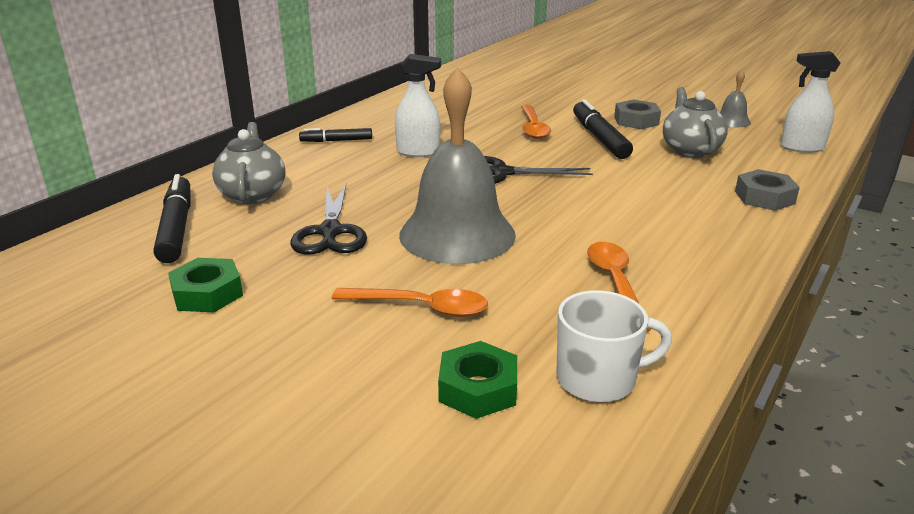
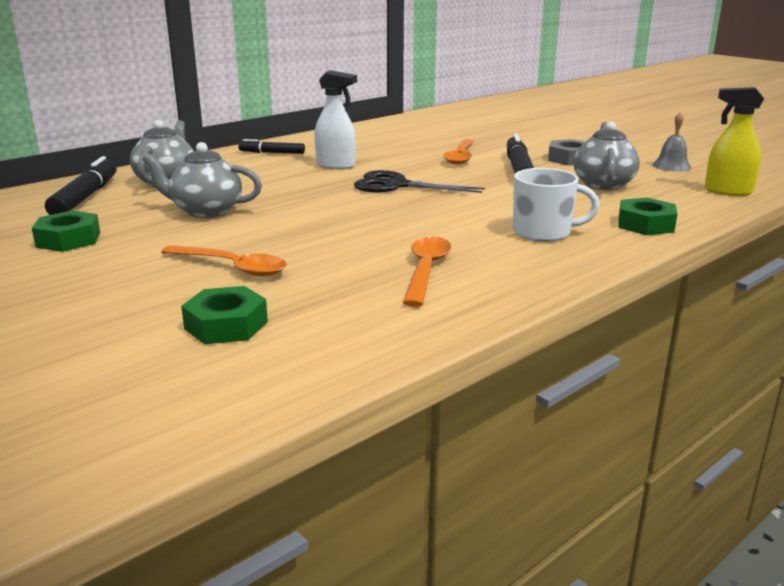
camera: 15 degrees right, 5 degrees down
black scissors [291,184,367,255] -> grey teapot [142,142,262,218]
grey bell [399,67,516,264] -> none
white mug [556,290,672,402] -> white mug moved to [513,168,600,242]
grey nut [735,169,800,211] -> green nut [618,197,677,235]
white spray bottle [781,51,840,153] -> yellow spray bottle [705,87,764,196]

